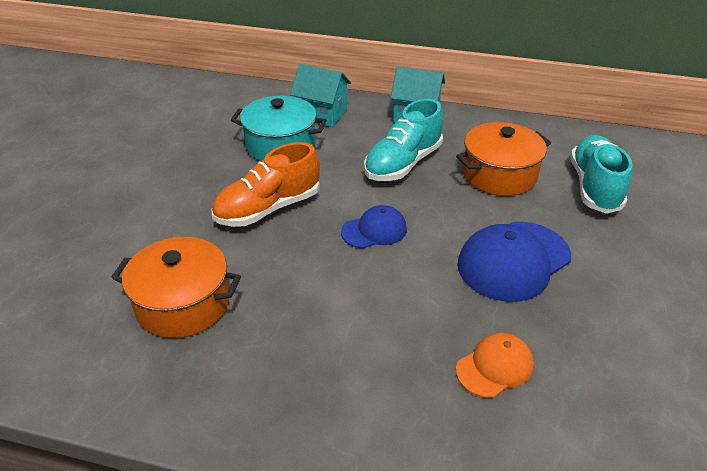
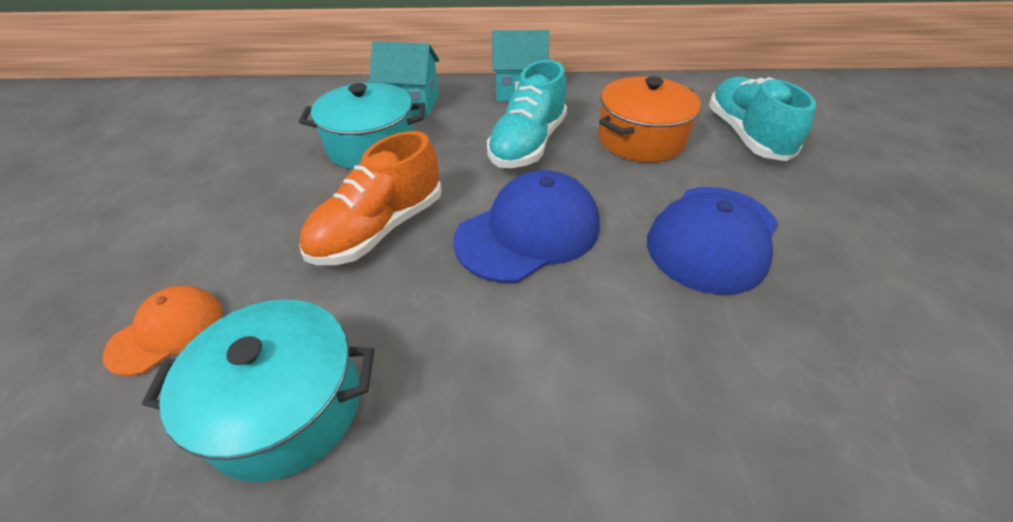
camera: 15 degrees left, 5 degrees up
orange pot [111,237,241,338] -> turquoise pot [142,300,374,482]
blue cap [341,205,407,249] -> blue cap [453,170,600,283], size x1.75
orange cap [456,333,534,398] -> orange cap moved to [102,286,222,376]

